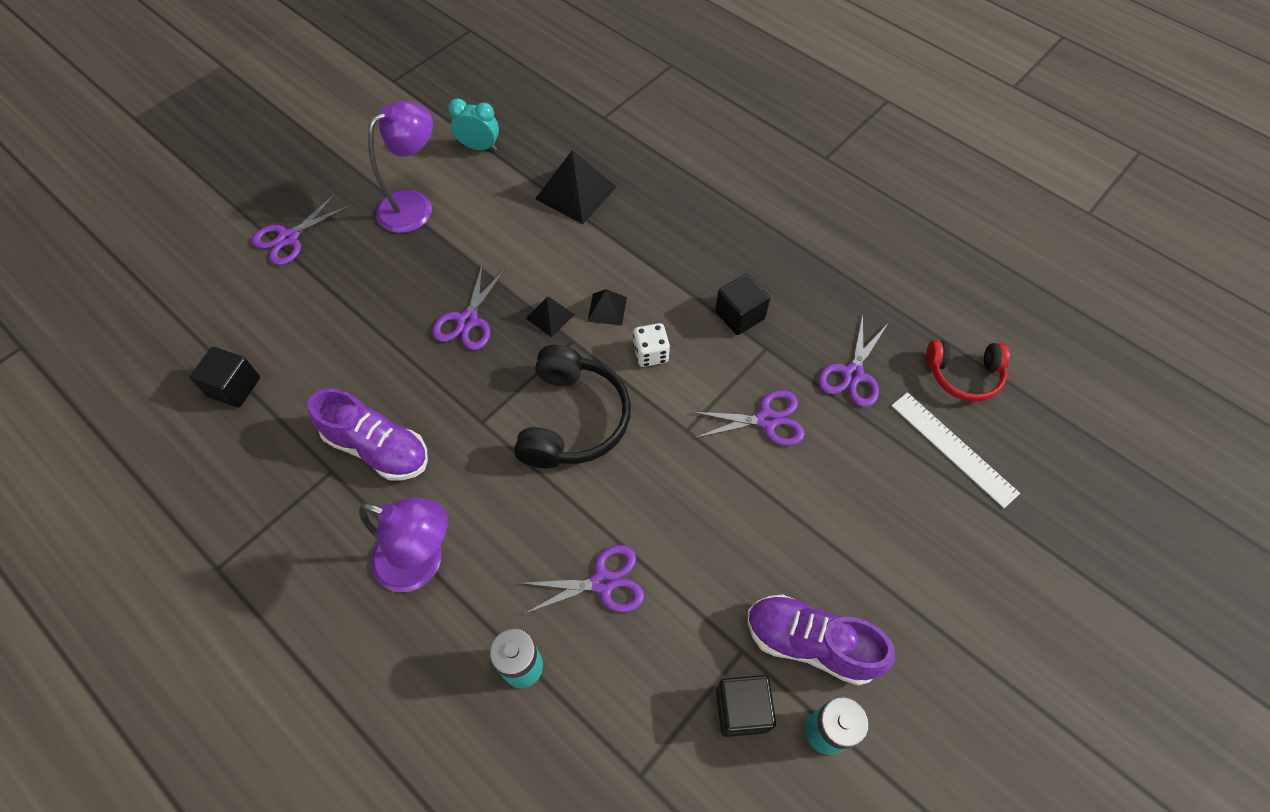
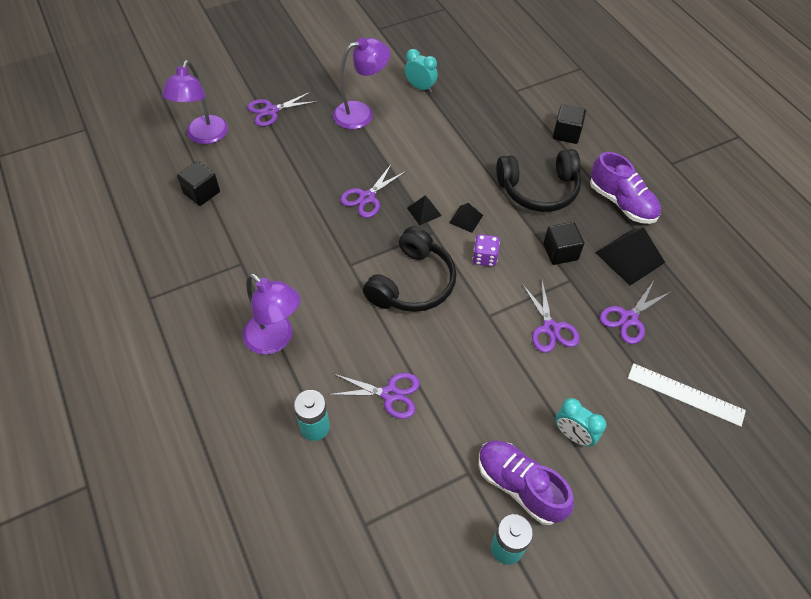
camera: 20 degrees right, 5 degrees down
purple shoe [308,388,428,481] -> purple shoe moved to [590,152,661,224]
black pyramid [535,150,616,224] -> black pyramid moved to [595,227,665,286]
white dice [633,323,670,367] -> purple dice [473,234,500,267]
purple scissors [692,390,805,446] -> purple scissors turned 60 degrees clockwise [522,281,580,353]
black cube [716,675,776,737] -> black cube moved to [553,104,586,144]
white ruler [891,392,1020,508] -> white ruler turned 45 degrees counterclockwise [628,363,746,427]
red headphones [926,340,1010,402] -> none
none -> purple lamp [162,60,228,144]
none -> black headphones [496,149,581,212]
none -> turquoise clock [555,398,606,447]

